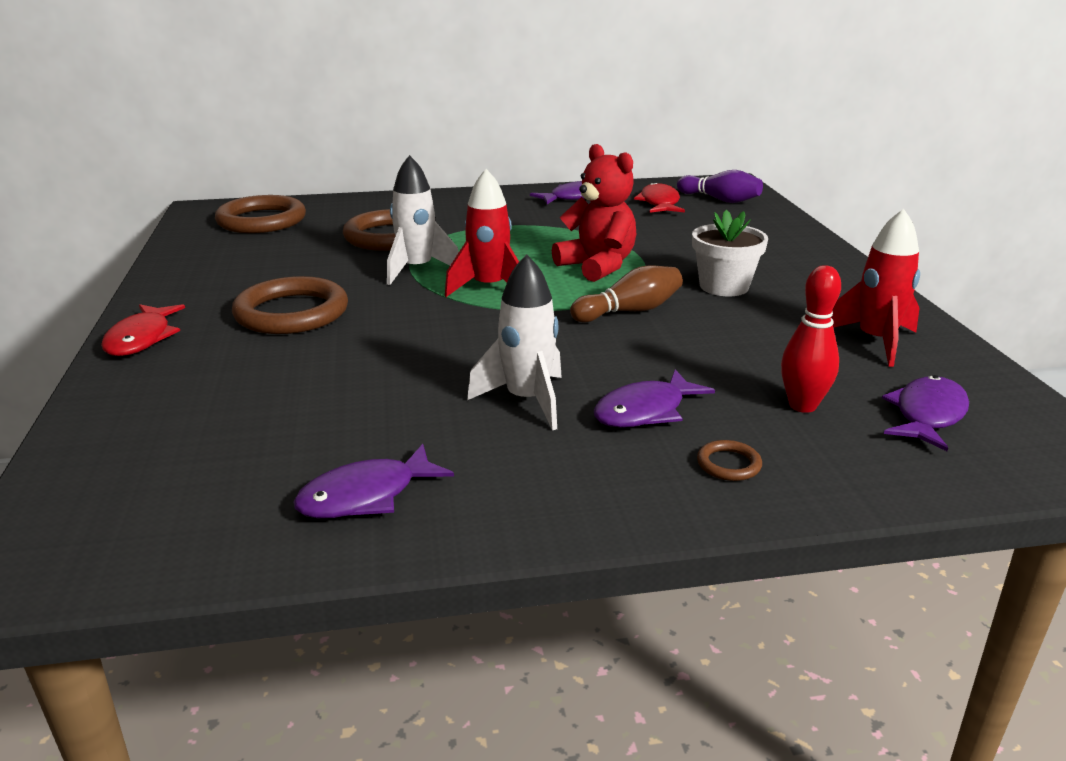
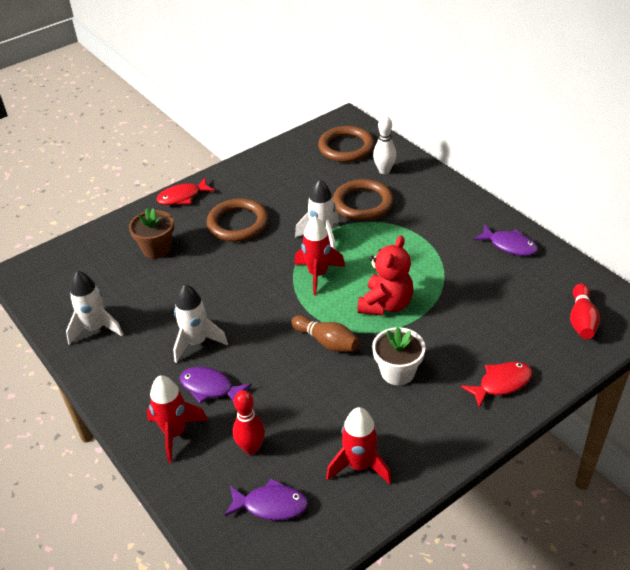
camera: 65 degrees right, 15 degrees up
purple fish [294,444,454,518] -> white rocket [66,271,124,345]
red fish [634,182,685,213] -> red fish moved to [461,362,532,408]
purple bowling pin [677,170,763,203] -> red bowling pin [570,284,600,339]
brown ring [697,440,762,481] -> red rocket [146,375,208,463]
none -> brown flower pot [129,208,174,259]
none -> white bowling pin [373,116,396,174]

